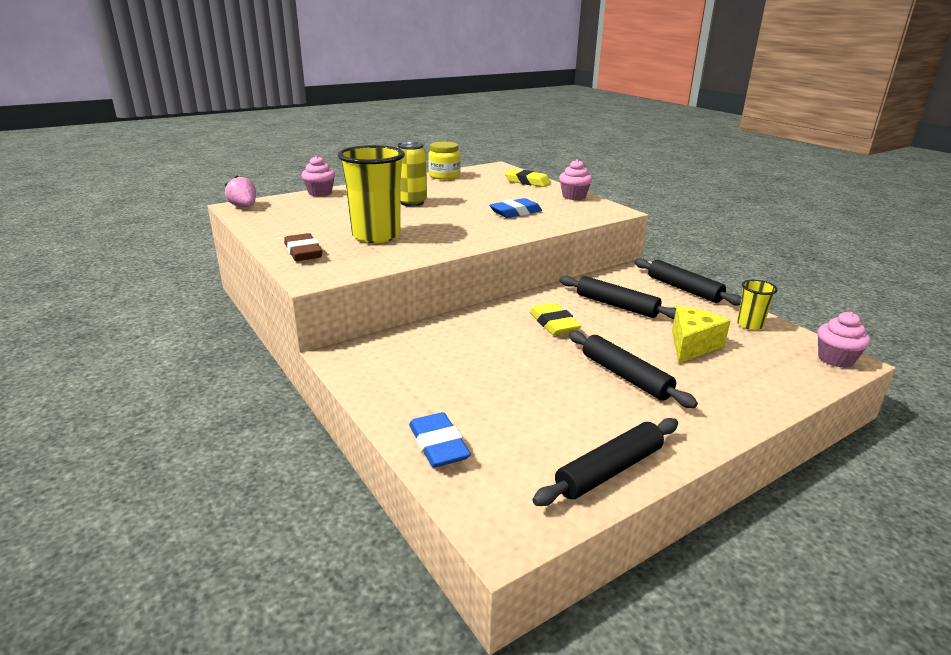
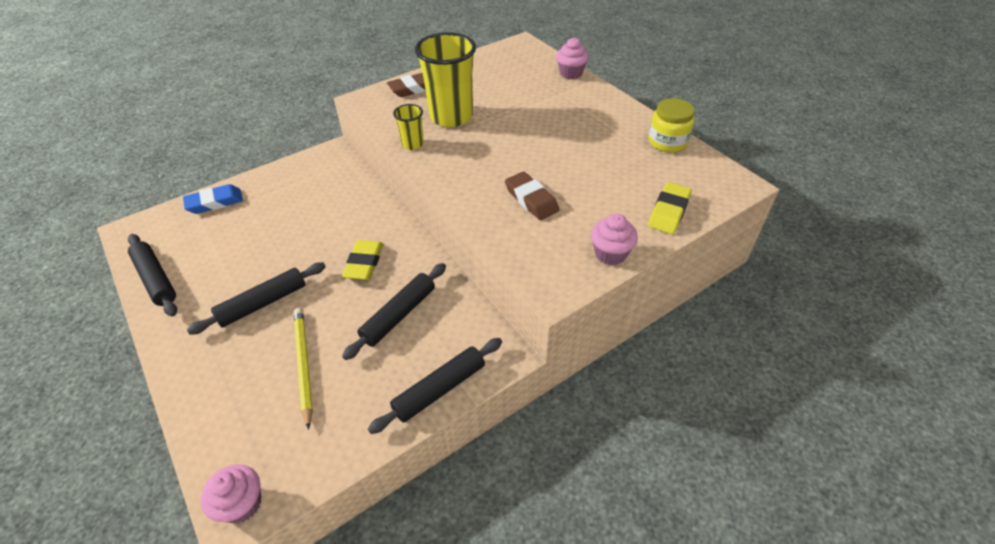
camera: 90 degrees right, 20 degrees up
pink strawberry [225,176,256,207] -> none
yellow can [397,142,427,206] -> none
blue eraser [489,198,542,218] -> brown eraser [505,171,559,220]
yellow eraser [530,303,581,335] -> yellow eraser turned 60 degrees counterclockwise [342,240,383,280]
yellow cheese [672,306,730,364] -> yellow pencil [294,308,313,430]
yellow cup [737,280,778,330] -> yellow cup moved to [393,104,424,150]

